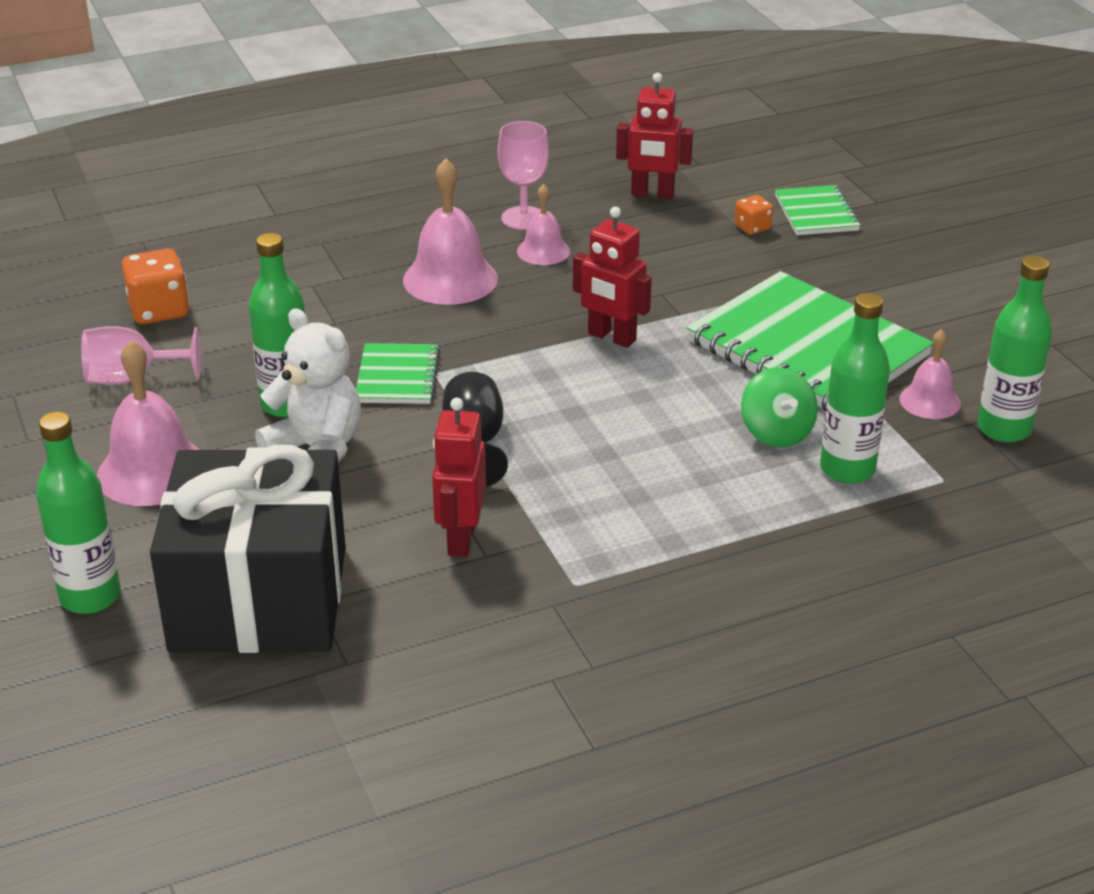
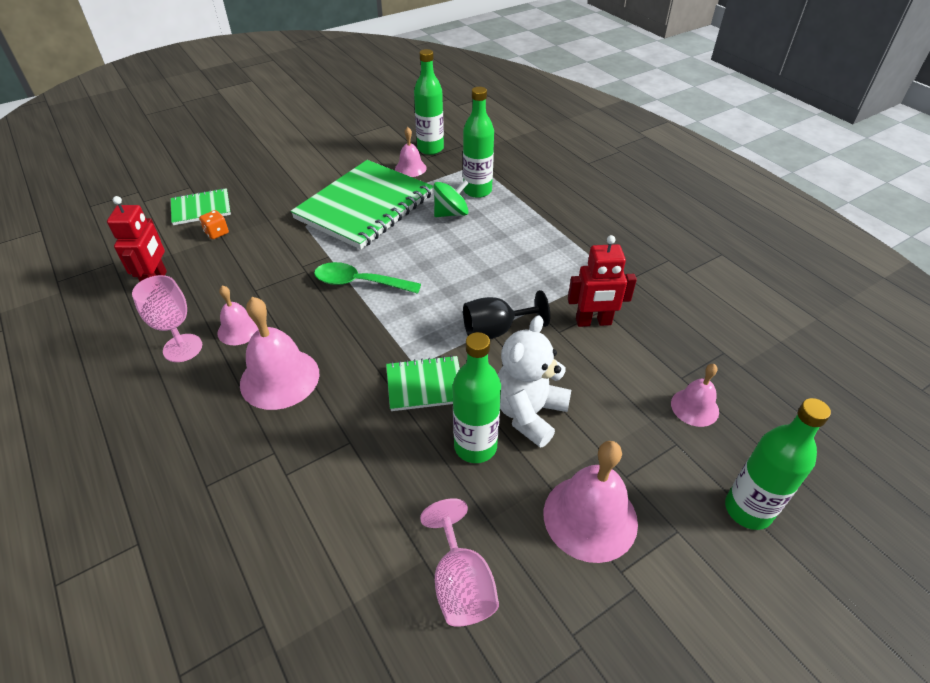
camera: 100 degrees left, 10 degrees up
orange dice [122,249,190,324] -> none
black gift [150,445,346,653] -> pink bell [671,364,719,427]
red robot [573,207,652,348] -> green spoon [314,262,421,294]

